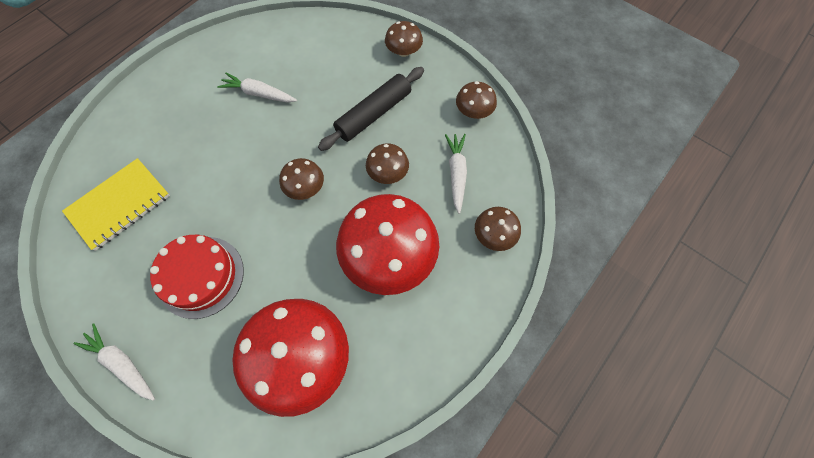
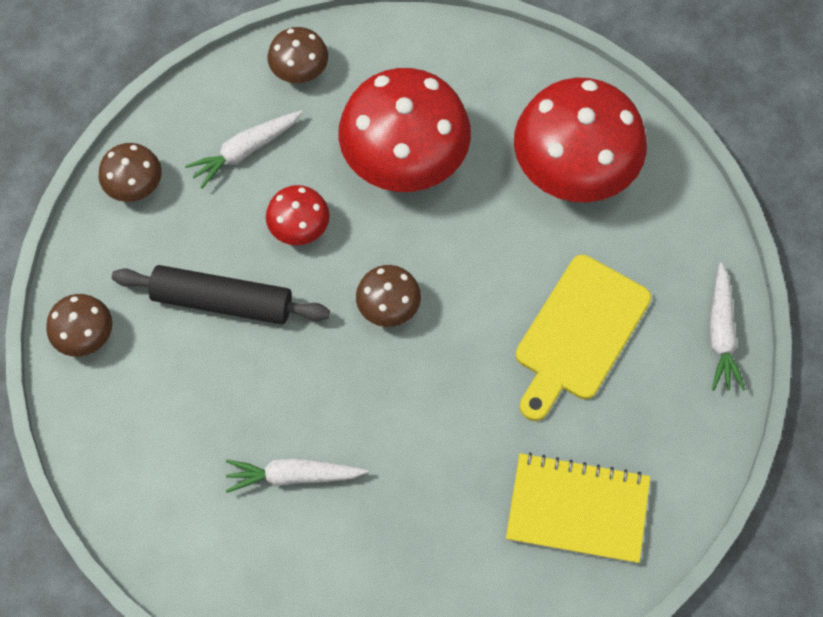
camera: 125 degrees left, 0 degrees up
red cake [150,235,244,319] -> yellow cutting board [516,255,651,421]
white carrot [217,73,297,103] -> white carrot turned 105 degrees clockwise [226,458,368,493]
brown mushroom [366,143,409,184] -> red mushroom [266,185,330,245]

